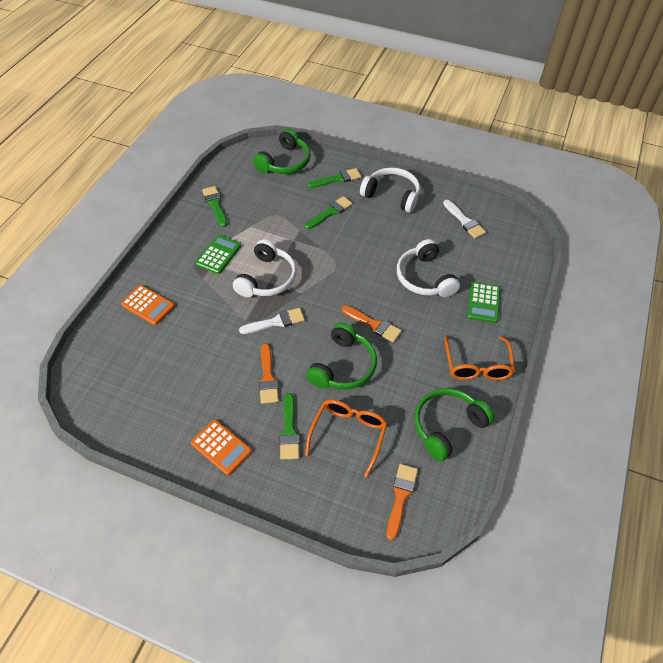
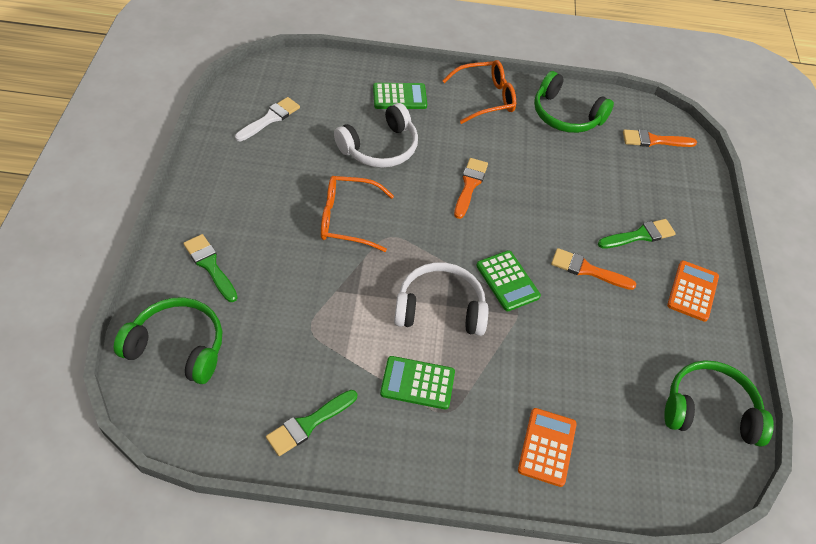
camera: 110 degrees left, 0 degrees up
white brush [239,308,305,334] -> green calculator [476,250,541,311]
orange brush [259,344,279,404] -> orange brush turned 135 degrees counterclockwise [551,248,636,290]
green brush [305,196,353,229] -> none
orange glasses [305,399,387,477] -> orange glasses moved to [321,176,394,252]
green headphones [306,322,377,390] -> green headphones moved to [664,360,774,446]
white headphones [360,167,420,213] -> none

